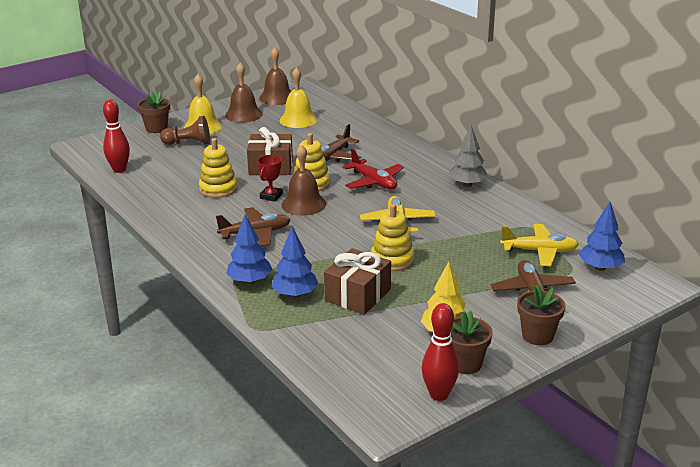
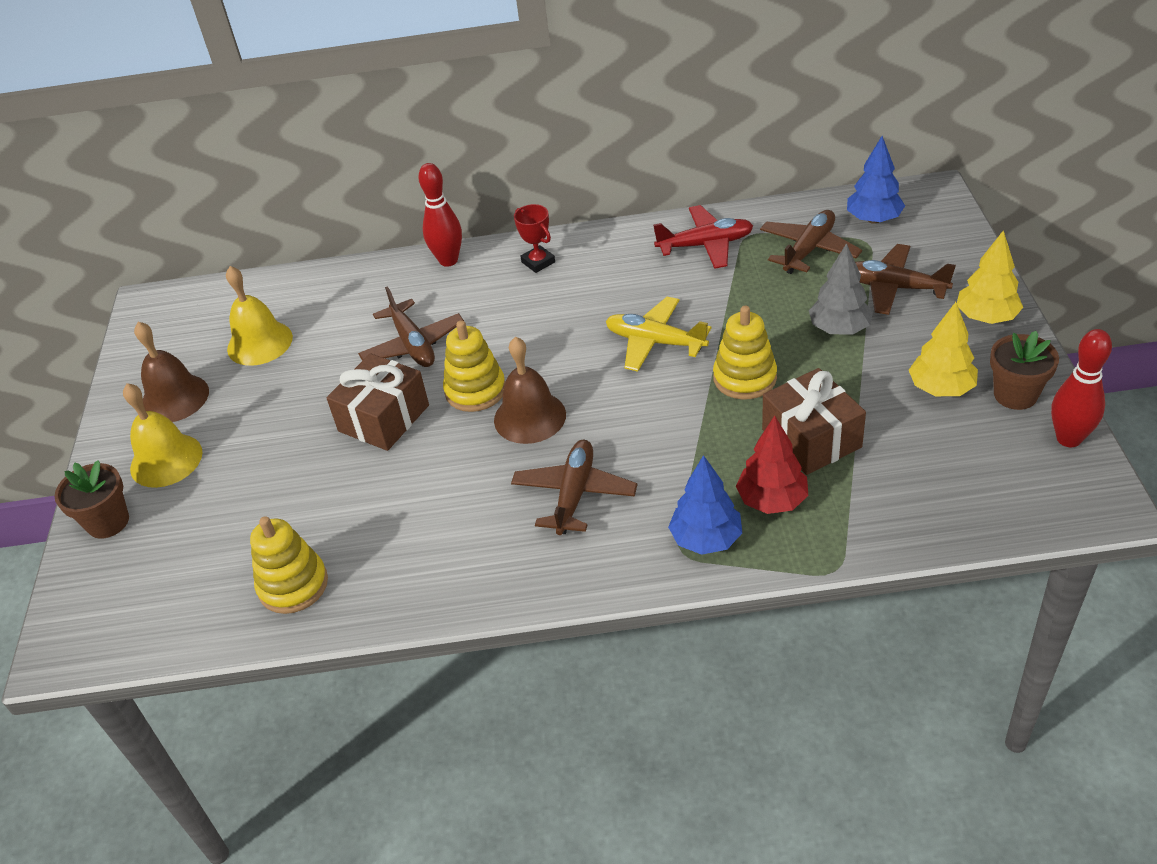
camera: 55 degrees left, 15 degrees up
red bowling pin [103,100,130,173] -> red bowling pin moved to [418,163,462,267]
brown pawn [160,116,210,145] -> none
yellow stacking toy [199,138,238,198] -> yellow stacking toy moved to [250,516,328,614]
red trophy [257,155,283,202] -> red trophy moved to [514,204,555,273]
brown bell [259,47,291,105] -> none
blue tree [272,226,319,298] -> red tree [736,416,808,514]
red plane [343,149,404,190] -> red plane moved to [653,205,753,269]
grey tree [449,125,488,187] -> grey tree moved to [809,243,873,335]
yellow plane [500,224,579,266] -> brown plane [760,210,862,274]
brown flower pot [517,284,565,345] -> yellow tree [957,230,1023,324]

